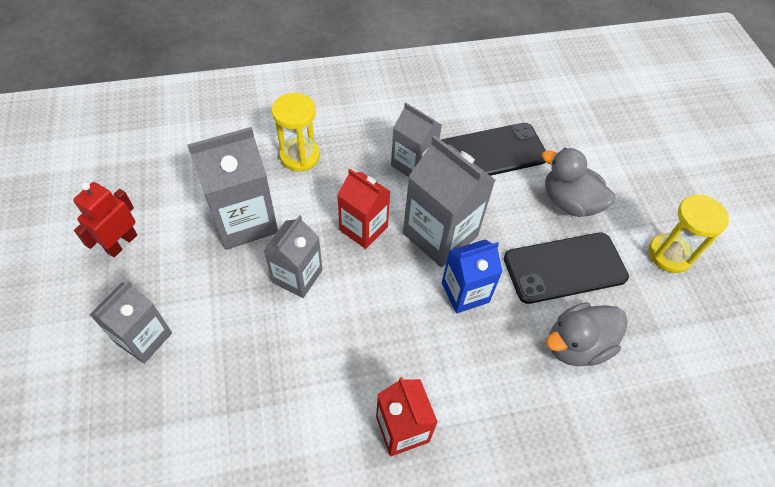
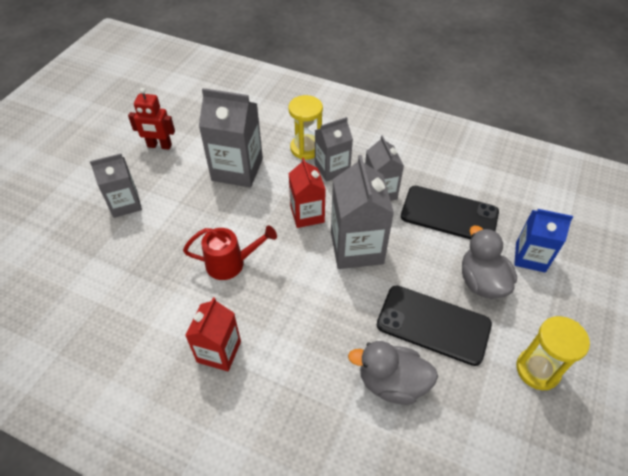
camera: 40 degrees right, 5 degrees down
red robot [73,182,137,257] -> red robot turned 150 degrees counterclockwise [128,88,175,150]
grey carton [264,215,322,298] -> grey carton moved to [315,117,353,182]
blue carton [442,240,503,314] -> blue carton moved to [514,209,573,273]
none -> red watering can [183,225,277,280]

